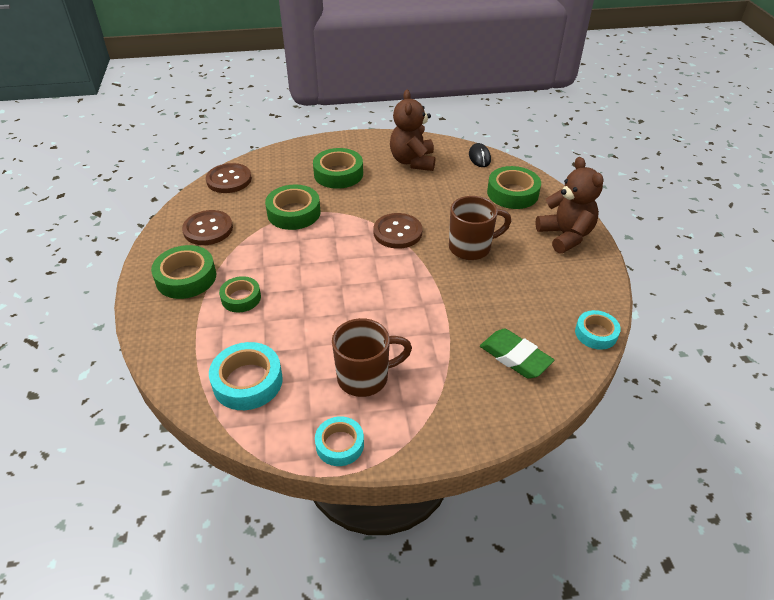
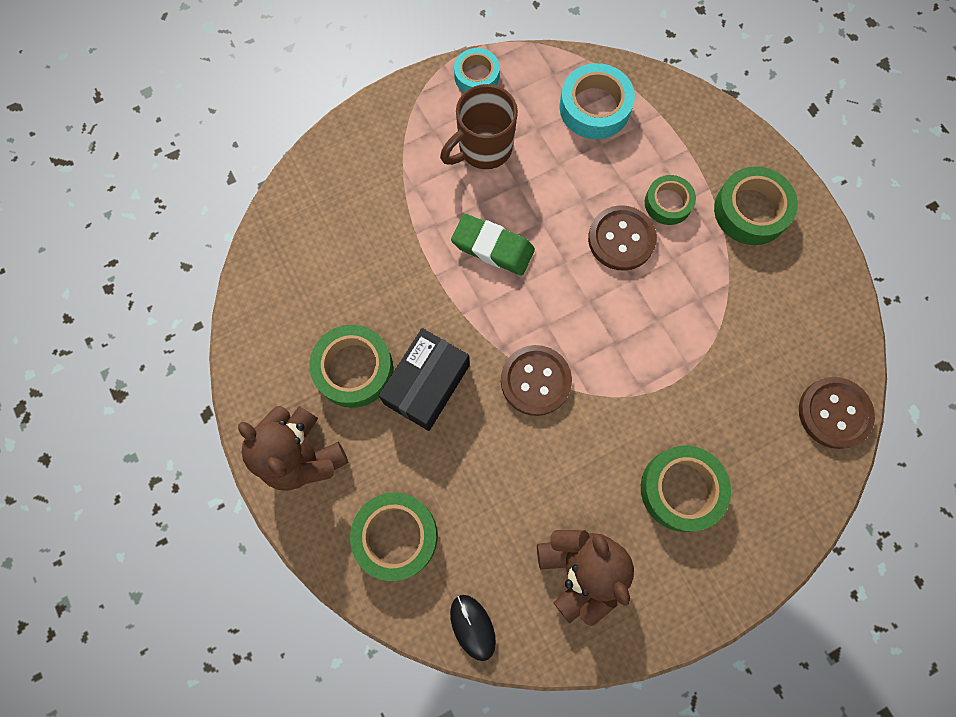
camera: 160 degrees right, 30 degrees up
brown button [182,210,233,245] -> brown button moved to [588,205,657,271]
green tape [265,185,321,230] -> green tape moved to [310,325,393,408]
brown mug [449,196,511,260] -> black box [379,328,470,431]
green eraser [480,329,554,379] -> green eraser moved to [451,214,535,276]
turquoise tape [575,310,621,350] -> none

